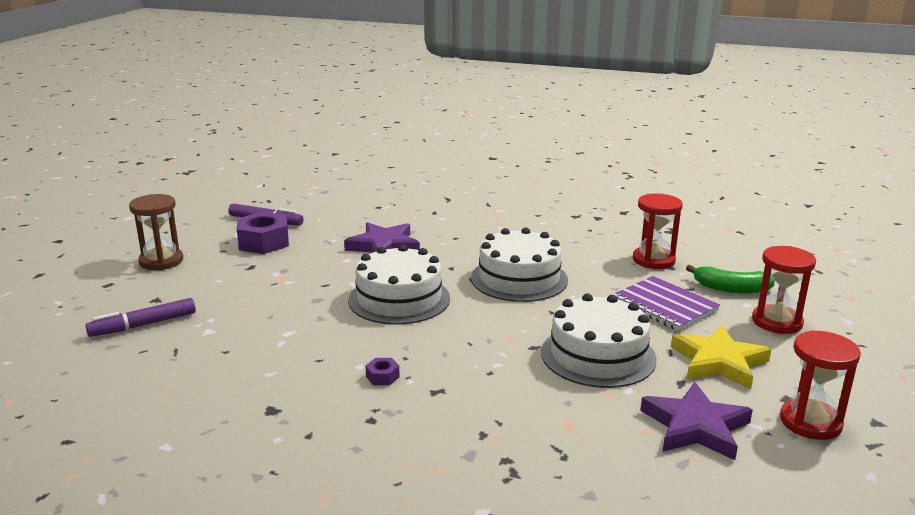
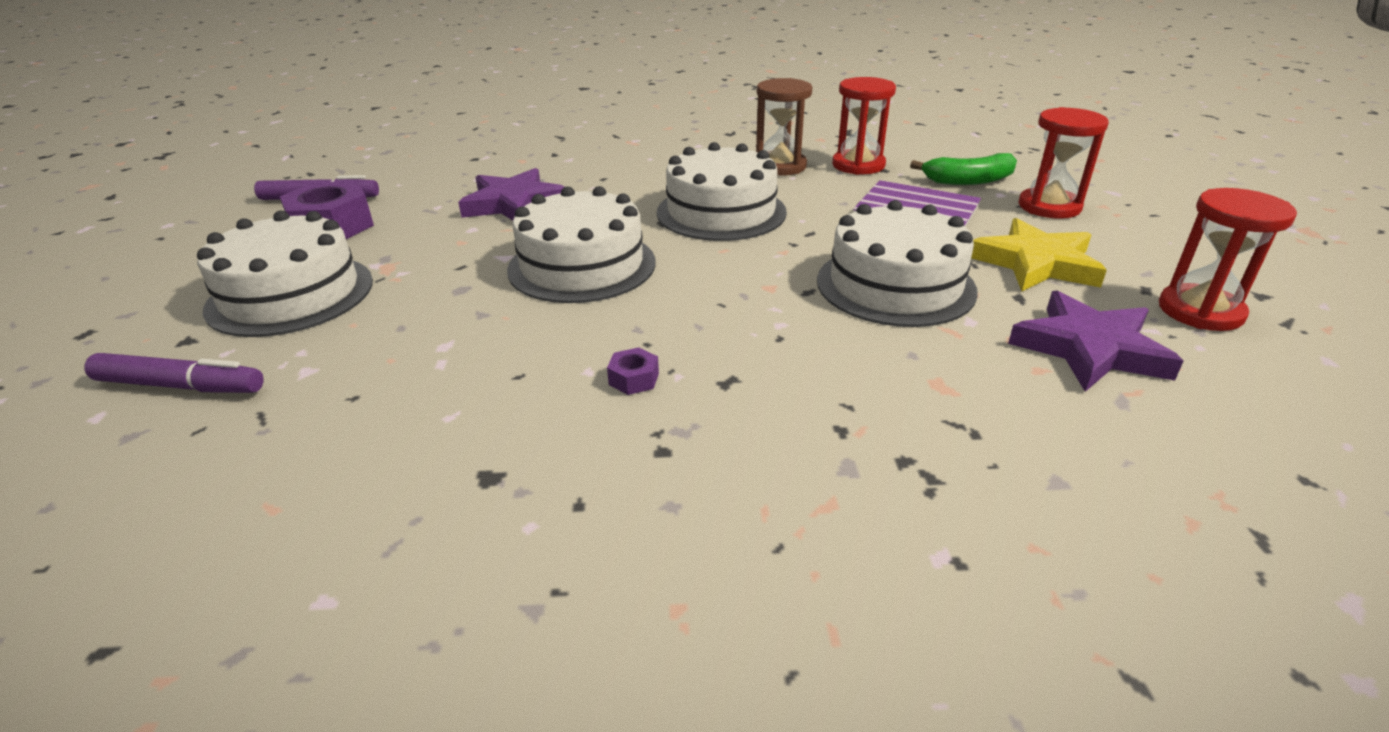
camera: 20 degrees left, 10 degrees up
purple marker [86,298,196,337] -> purple marker turned 120 degrees counterclockwise [84,353,264,393]
brown hourglass [129,194,183,270] -> brown hourglass moved to [756,78,812,176]
none -> white cake [197,211,373,337]

